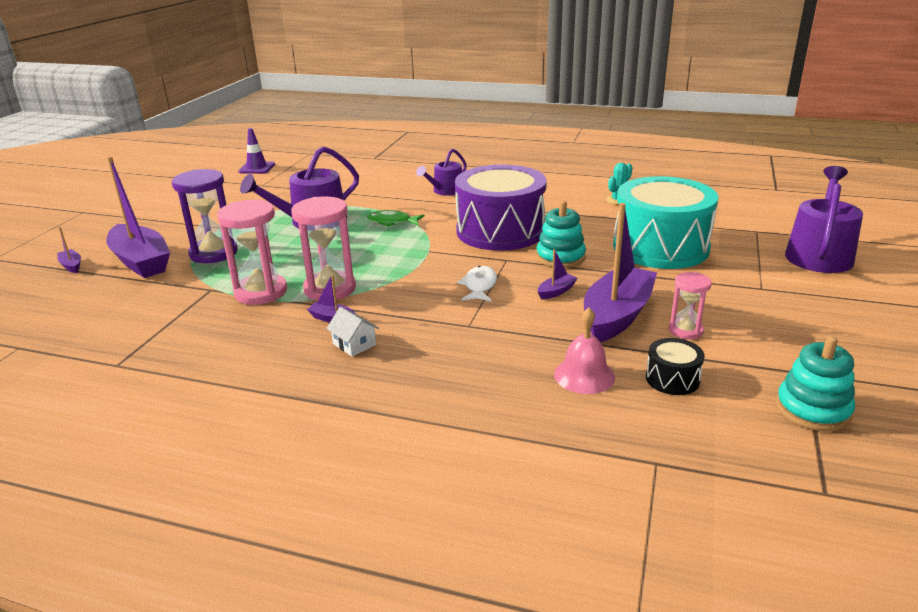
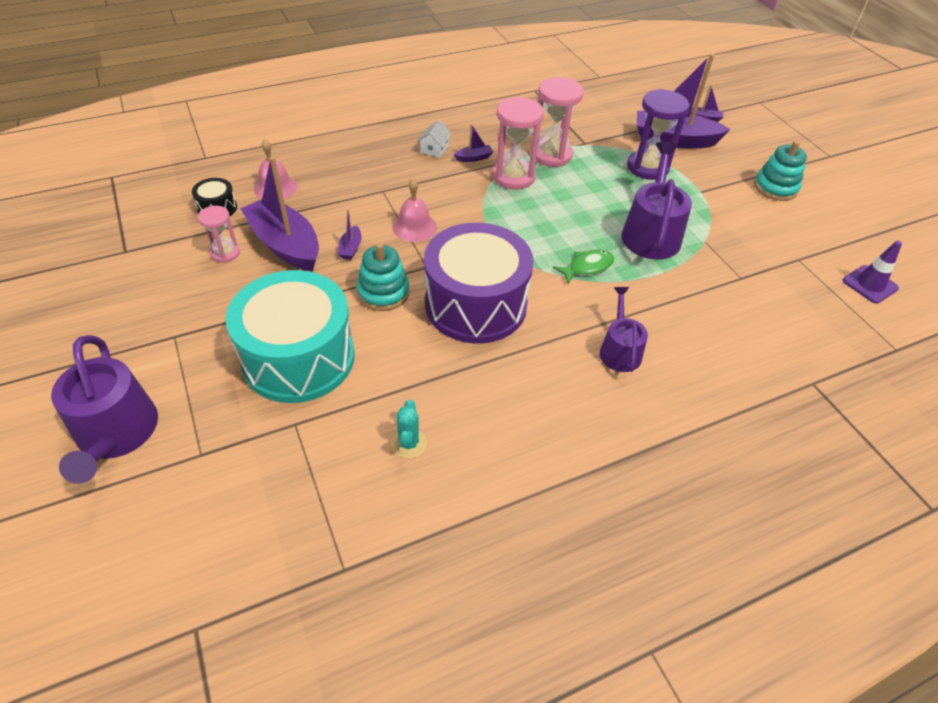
camera: 135 degrees right, 20 degrees up
white house [326,307,379,356] -> white house turned 75 degrees counterclockwise [417,120,452,158]
white fish [457,266,497,301] -> pink bell [393,179,437,242]
purple boat [584,203,657,342] -> purple boat turned 150 degrees clockwise [240,157,319,272]
turquoise stacking toy [776,336,855,432] -> turquoise stacking toy moved to [754,140,807,201]

